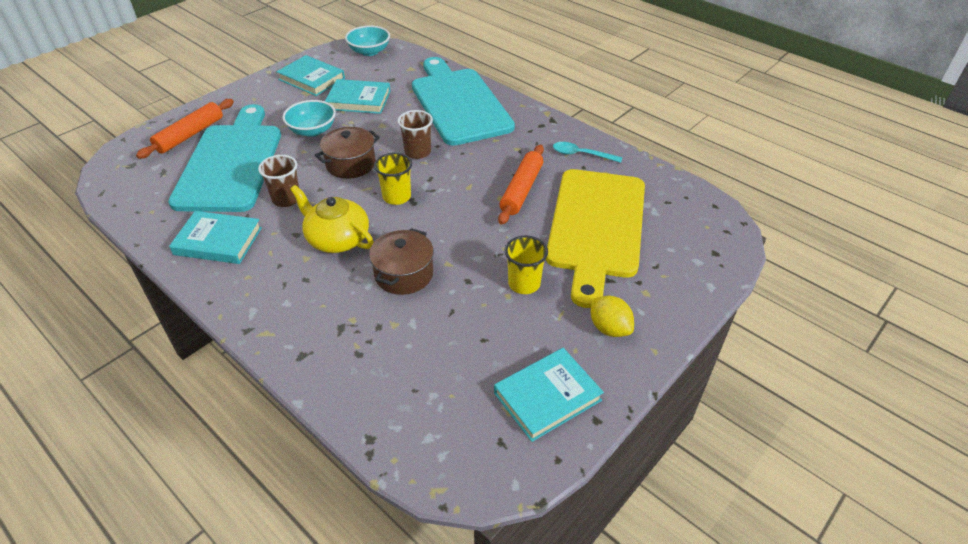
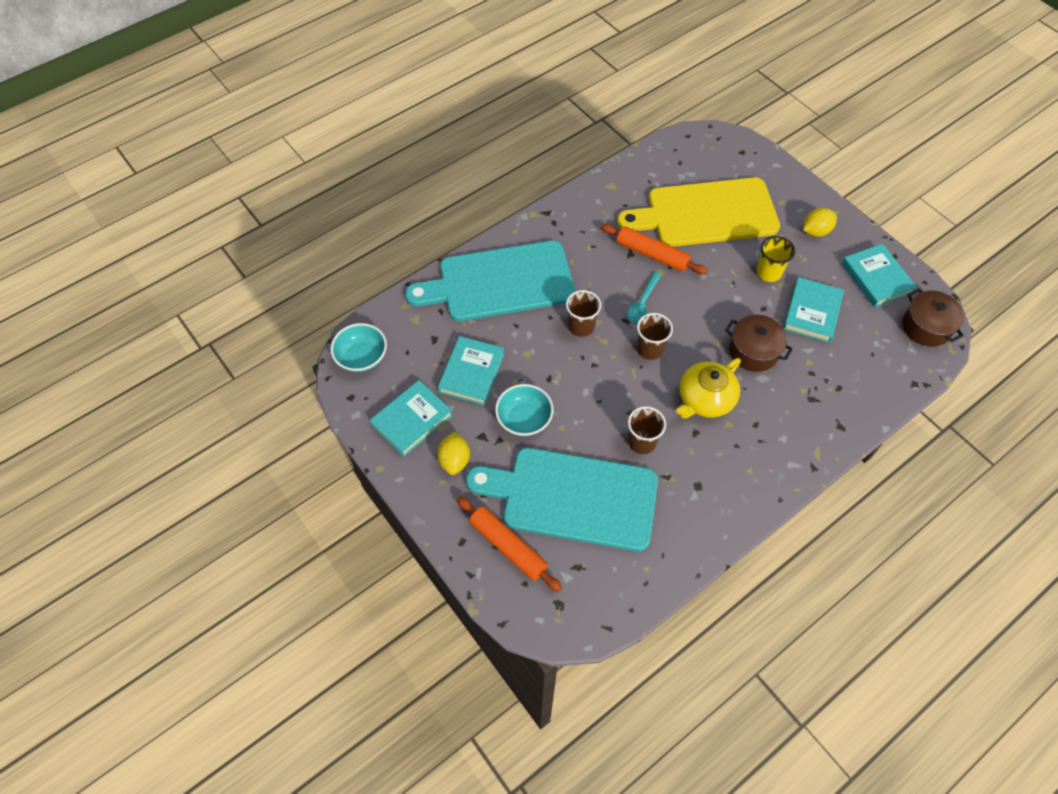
camera: 80 degrees left, 15 degrees up
turquoise book [169,211,262,264] -> turquoise book moved to [783,277,844,343]
brown pot [315,127,380,179] -> brown pot moved to [902,289,964,347]
yellow cup [374,152,412,205] -> brown cup [637,313,673,360]
yellow cutting board [546,169,645,308] -> yellow cutting board turned 150 degrees clockwise [617,177,780,247]
turquoise spoon [553,142,622,163] -> turquoise spoon moved to [627,272,661,323]
none -> yellow lemon [437,432,470,475]

